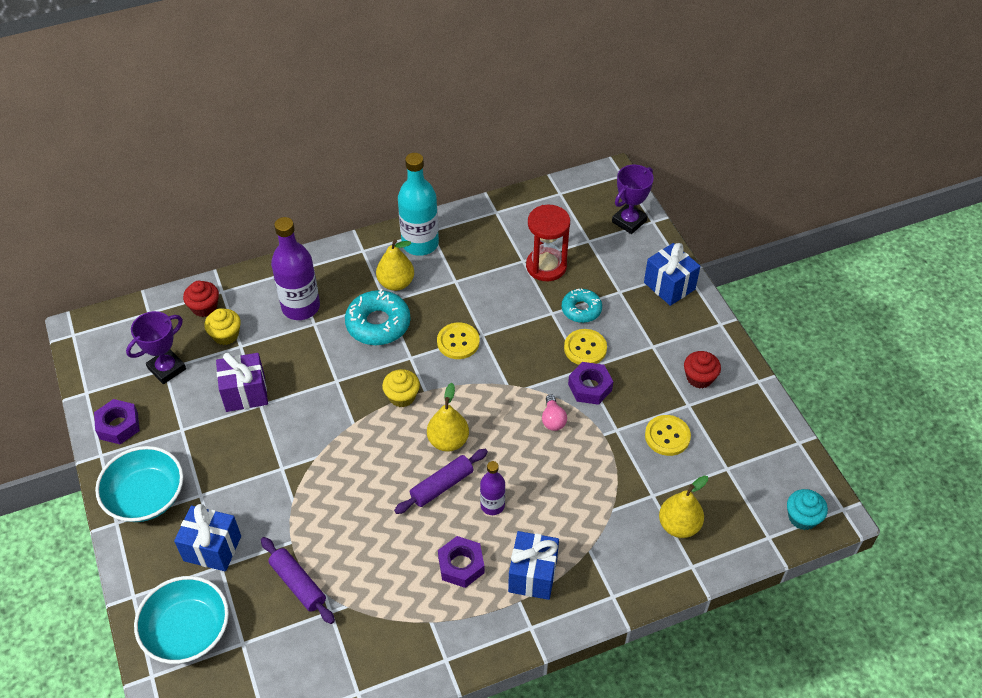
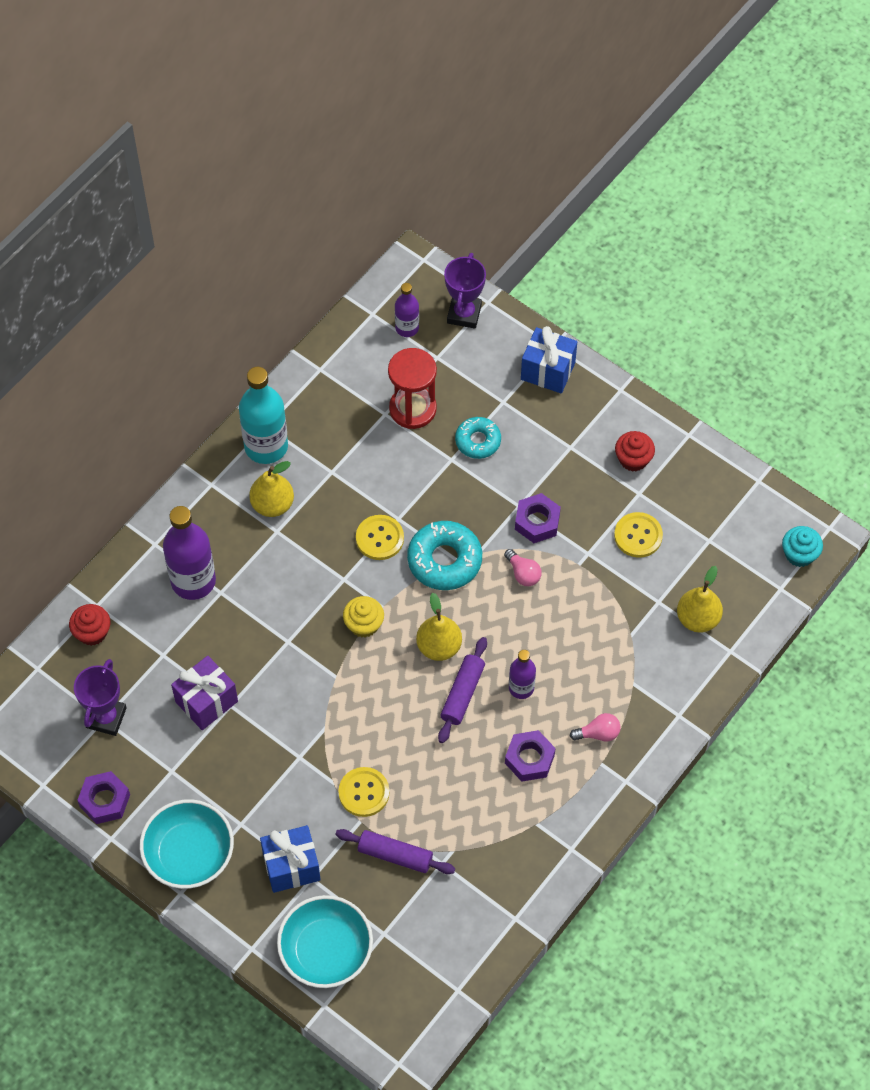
camera: 30 degrees left, 10 degrees up
yellow cupcake [204,308,241,345] -> none
turquoise donut [345,289,411,345] -> turquoise donut moved to [407,521,482,590]
blue gift [508,531,559,600] -> pink light bulb [570,713,621,741]
yellow button [564,329,607,365] -> yellow button moved to [338,767,389,817]
none -> purple bottle [395,283,419,337]

